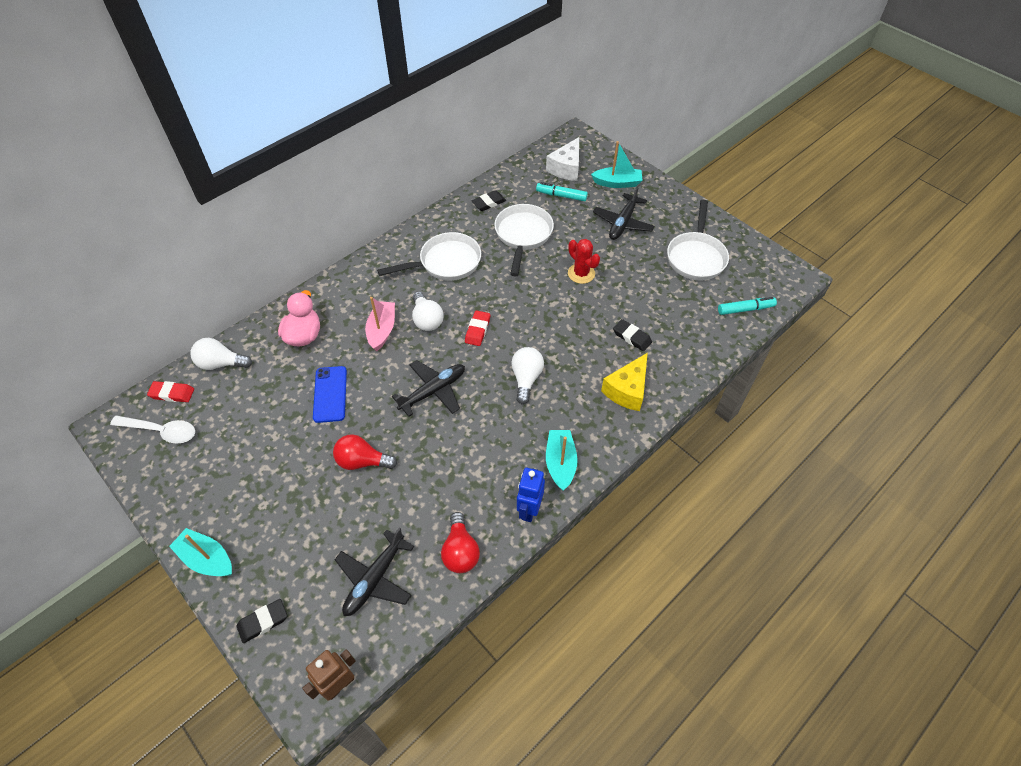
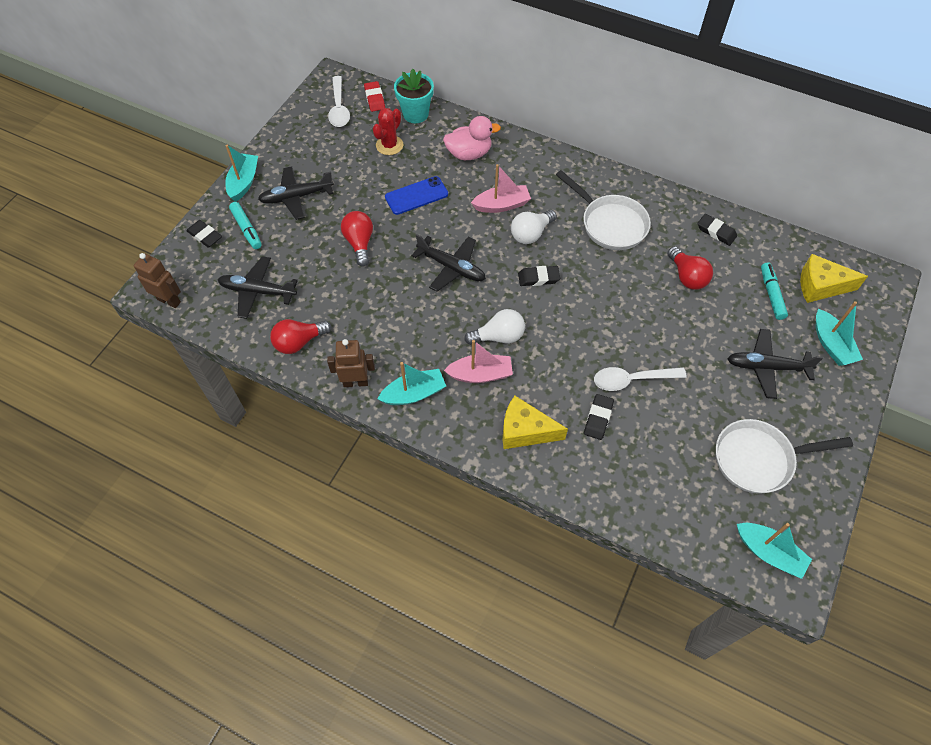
camera: 70 degrees right, 5 degrees up
white light bulb [190,338,252,370] -> turquoise flower pot [394,69,434,123]
red eraser [465,310,490,346] -> black eraser [518,266,560,286]
white pan [494,204,554,277] -> red light bulb [667,246,713,290]
blue robot [517,468,545,522] -> brown robot [327,339,375,387]
white cheese [546,137,579,181] -> yellow cheese [800,254,868,303]
red cactus [568,239,600,284] -> red cactus moved to [373,108,403,155]
turquoise marker [718,297,777,315] -> turquoise marker moved to [229,202,262,249]
none -> black plane [258,166,334,220]
none -> pink boat [444,340,513,383]
none -> white spoon [594,367,687,391]
none -> turquoise boat [737,523,812,579]

